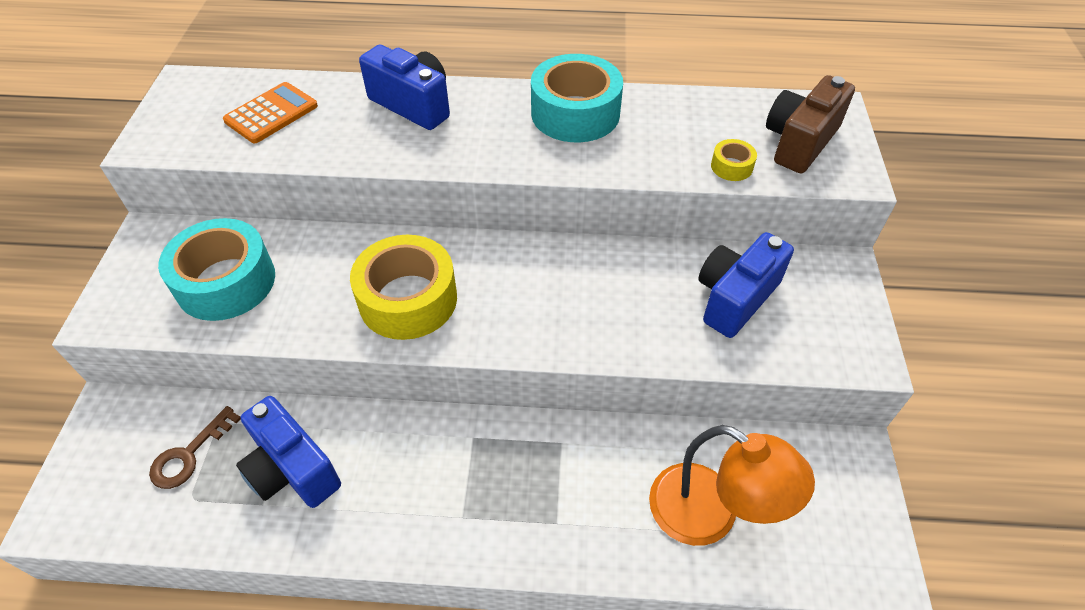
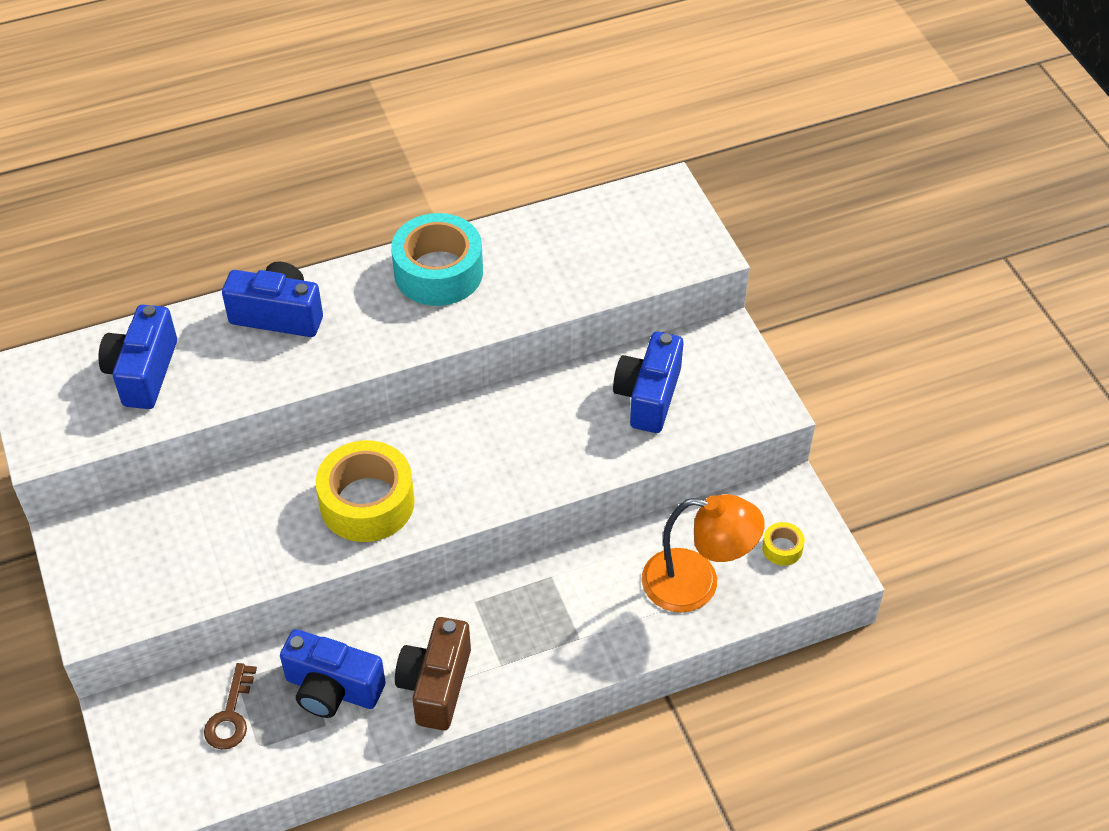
camera: 25 degrees left, 0 degrees up
turquoise tape [158,218,275,321] -> none
orange calculator [223,82,318,143] -> blue camera [98,305,177,409]
yellow tape [711,139,757,181] -> yellow tape moved to [762,522,805,566]
brown camera [766,75,855,173] -> brown camera moved to [395,617,471,730]

